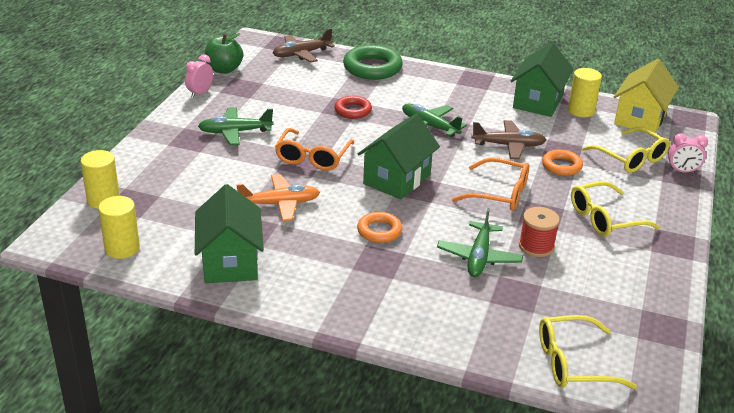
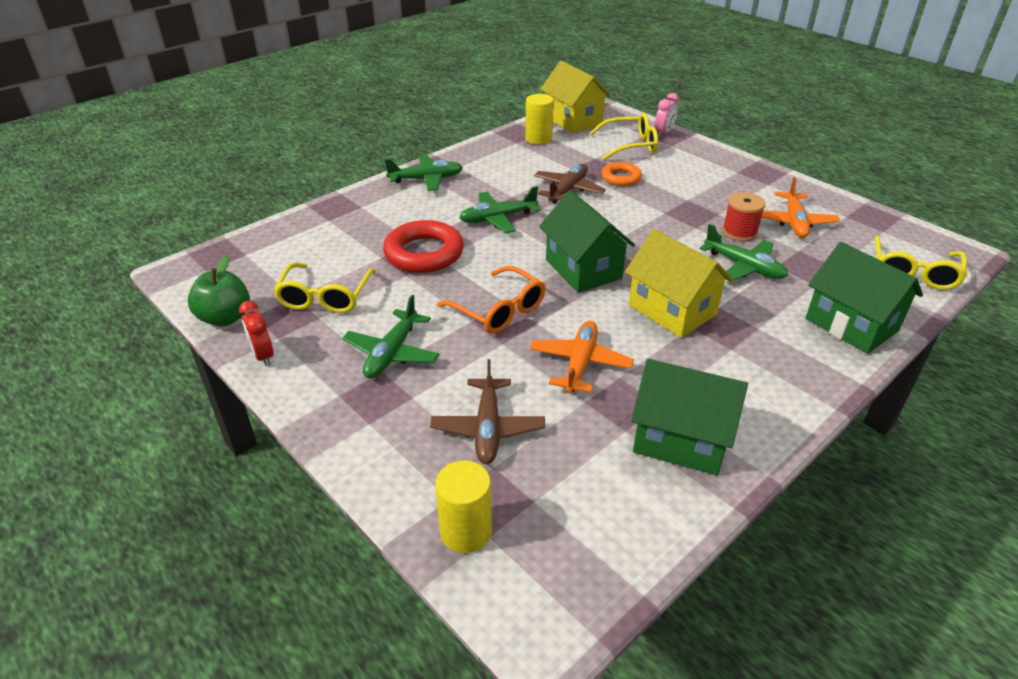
camera: 60 degrees left, 5 degrees up
yellow cylinder [98,196,140,259] -> none
pink clock [185,54,213,98] -> red clock [239,301,274,366]
brown plane [273,28,335,63] -> brown plane moved to [430,359,545,464]
red ring [334,96,372,119] -> red ring [383,220,464,273], size x1.71
green ring [343,45,403,80] -> none
orange ring [357,212,402,243] -> yellow house [625,229,733,338]
orange glasses [452,158,529,211] -> none
green house [511,42,574,117] -> green house moved to [806,242,923,354]
yellow glasses [571,181,660,237] -> yellow glasses moved to [273,263,376,313]
none -> green plane [385,155,463,191]
none -> orange plane [761,177,840,238]

